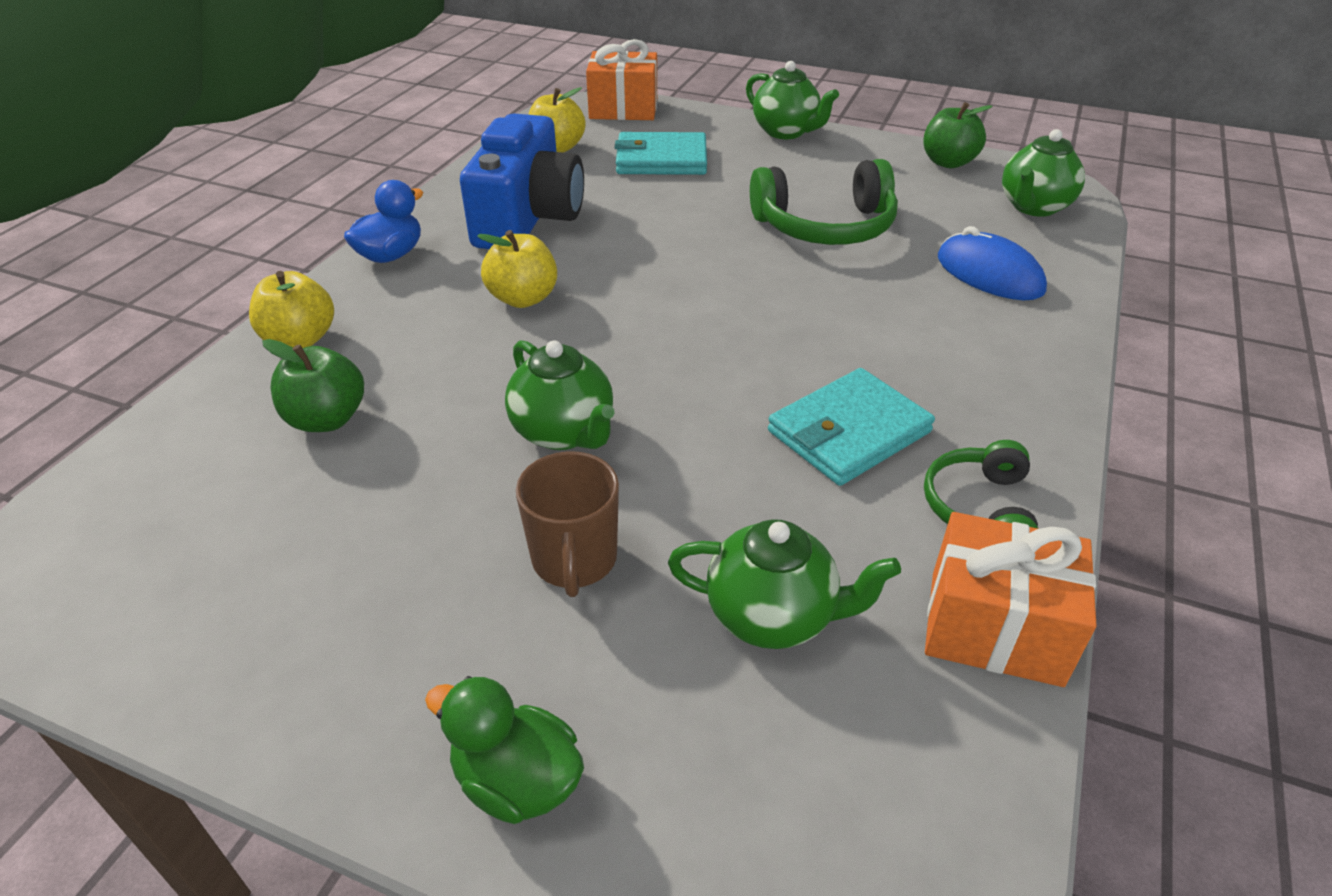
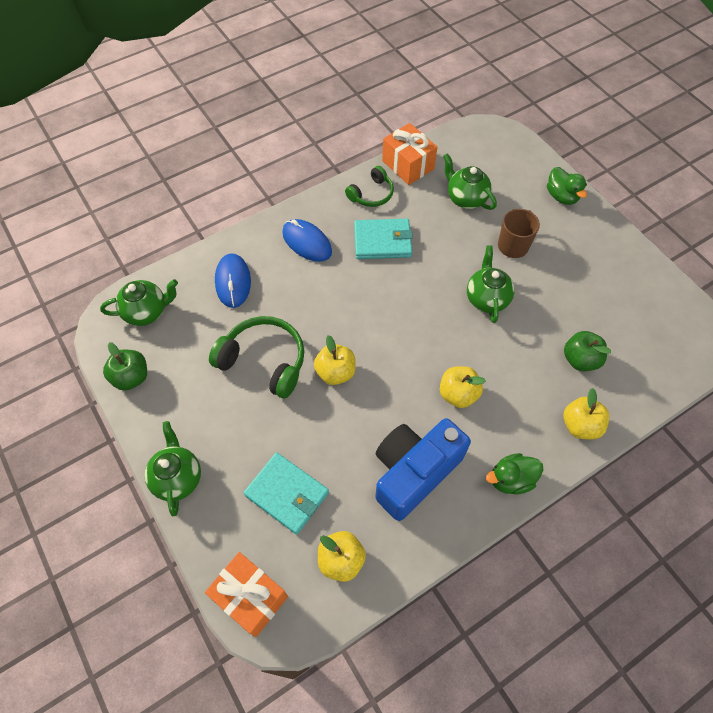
camera: 145 degrees left, 20 degrees up
blue duck [344,180,424,263] -> green duck [486,453,543,495]
none -> blue mouse [282,219,332,262]
none -> yellow apple [314,335,356,385]

